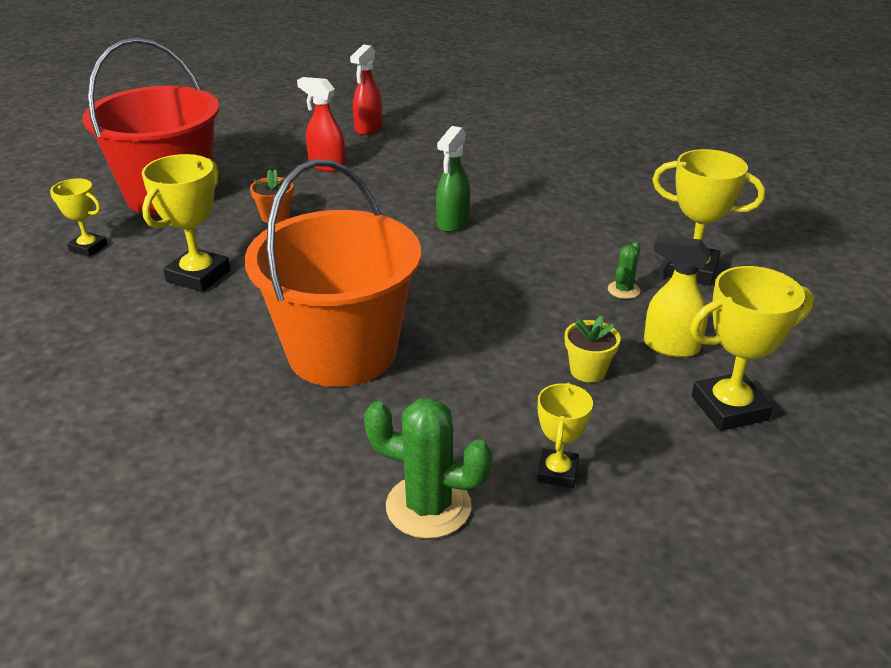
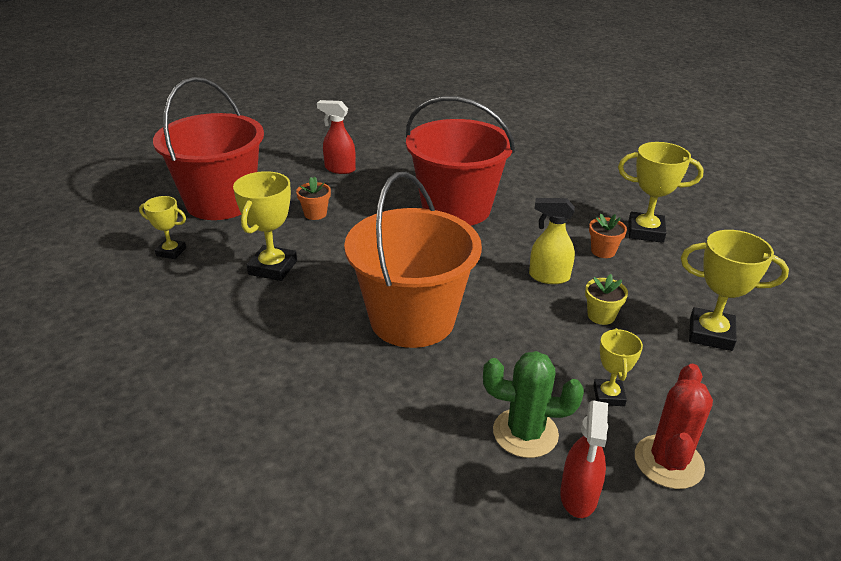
camera: 10 degrees left, 0 degrees up
red spray bottle [350,45,382,135] -> red spray bottle moved to [560,400,608,518]
green spray bottle [436,126,470,232] -> red bucket [406,96,515,226]
green cactus [608,241,640,299] -> orange flower pot [589,214,627,258]
yellow spray bottle [644,236,711,357] -> yellow spray bottle moved to [529,198,575,284]
yellow trophy [690,266,814,431] -> yellow trophy turned 45 degrees clockwise [681,230,789,351]
none -> red cactus [635,363,713,489]

